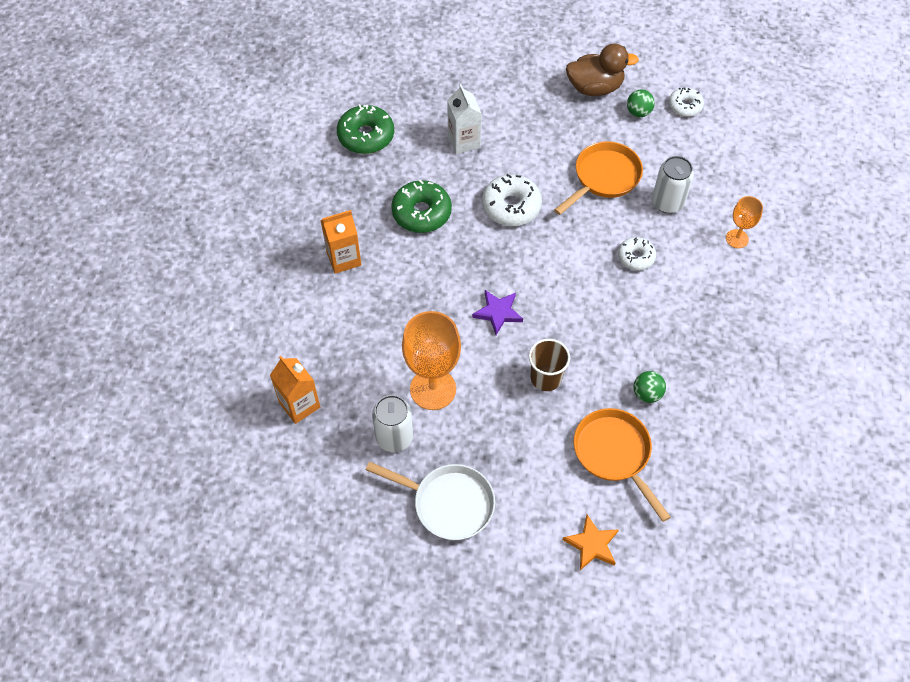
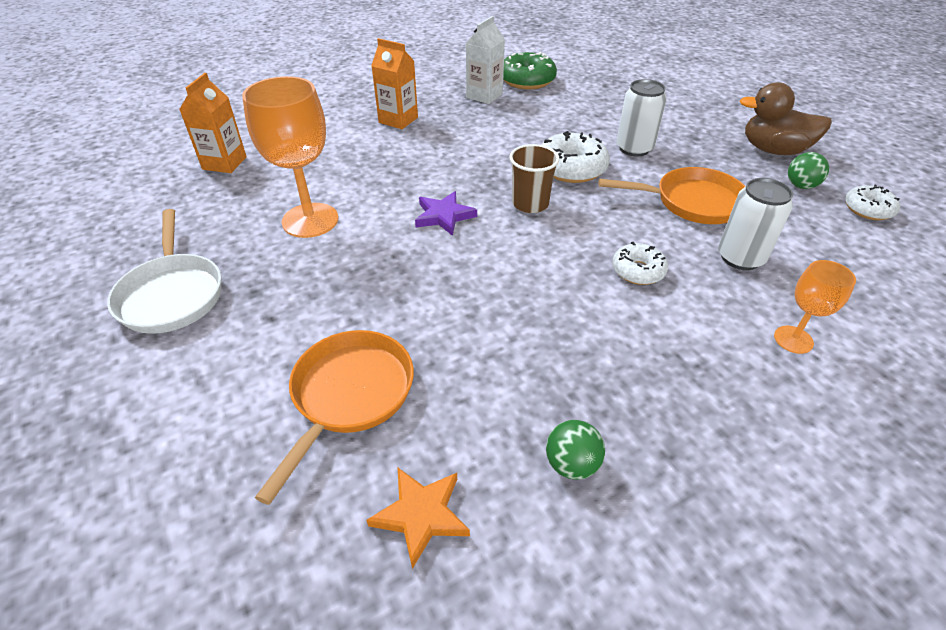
camera: 50 degrees right, 15 degrees down
white can [372,395,413,452] -> white can moved to [616,79,667,157]
green donut [391,180,452,233] -> none
white carton [447,84,482,154] -> white carton moved to [466,16,505,104]
brown cup [529,339,570,391] -> brown cup moved to [509,144,560,213]
orange star [563,515,619,570] -> orange star moved to [366,468,470,569]
brown duck [566,44,639,96] -> brown duck turned 150 degrees clockwise [740,82,832,155]
green ball [634,371,666,403] -> green ball moved to [546,420,605,480]

